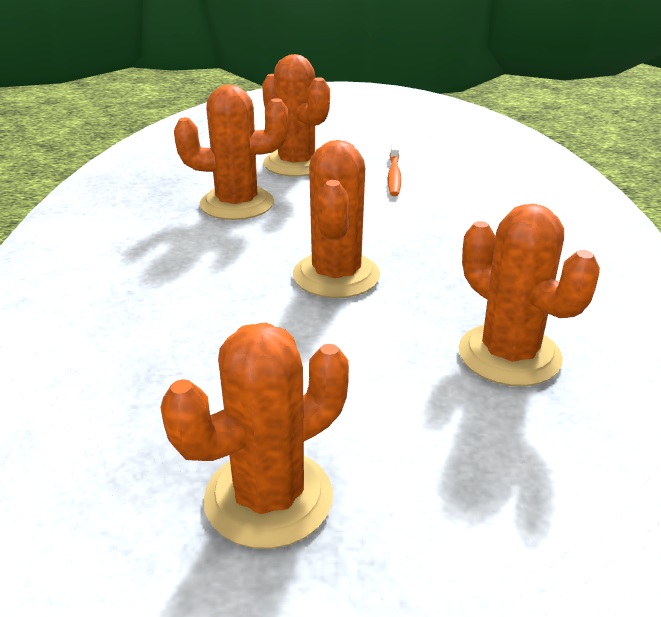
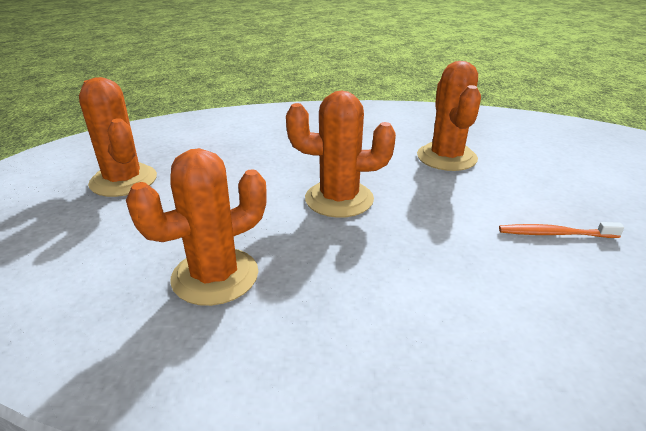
camera: 90 degrees right, 0 degrees up
orange cactus [262,54,330,177] -> none

